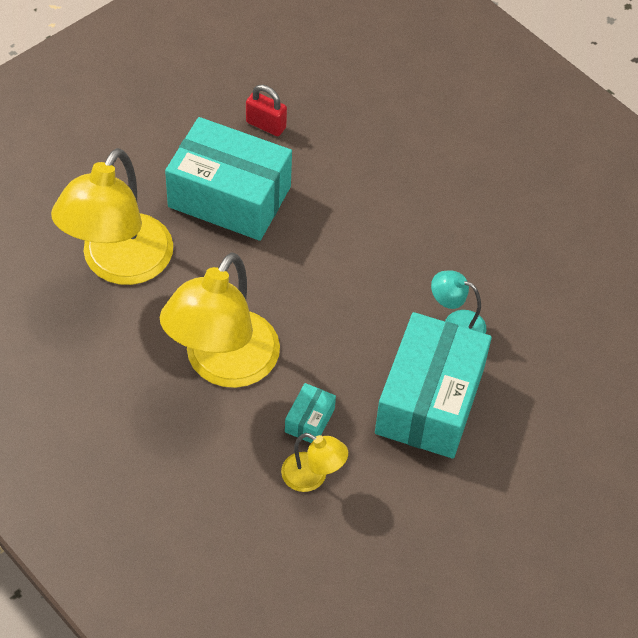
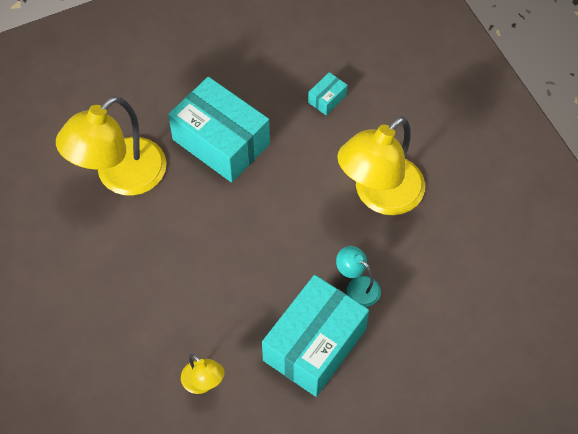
camera: 20 degrees right, 5 degrees up
yellow lamp [160,253,280,388] -> yellow lamp moved to [337,116,425,215]
red padlock [246,85,287,136] -> none
turquoise box [285,383,336,443] -> turquoise box moved to [308,72,348,115]

